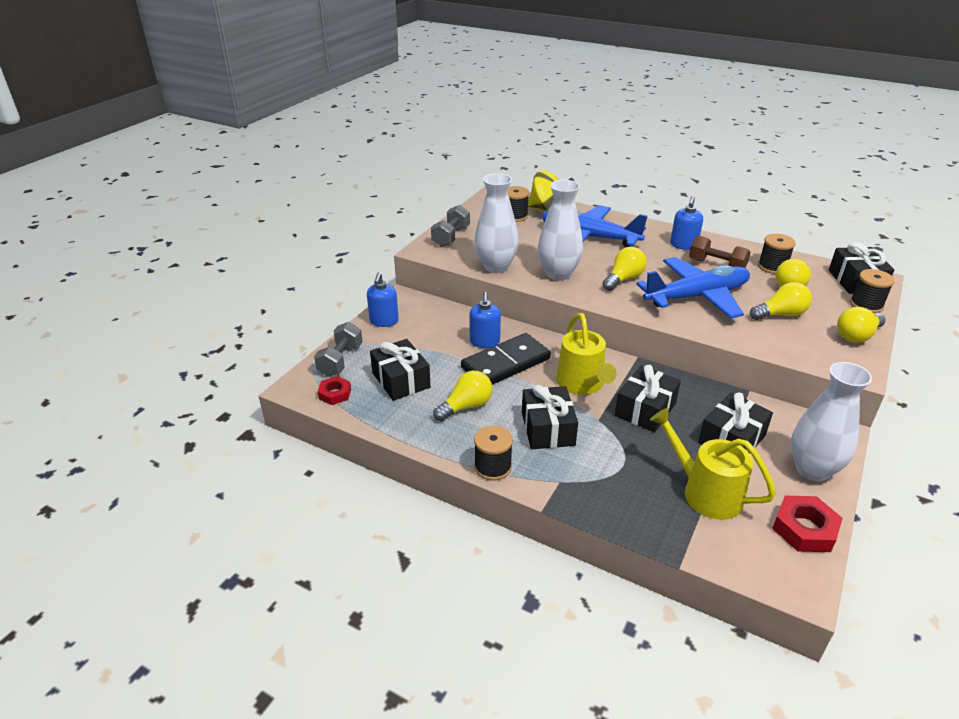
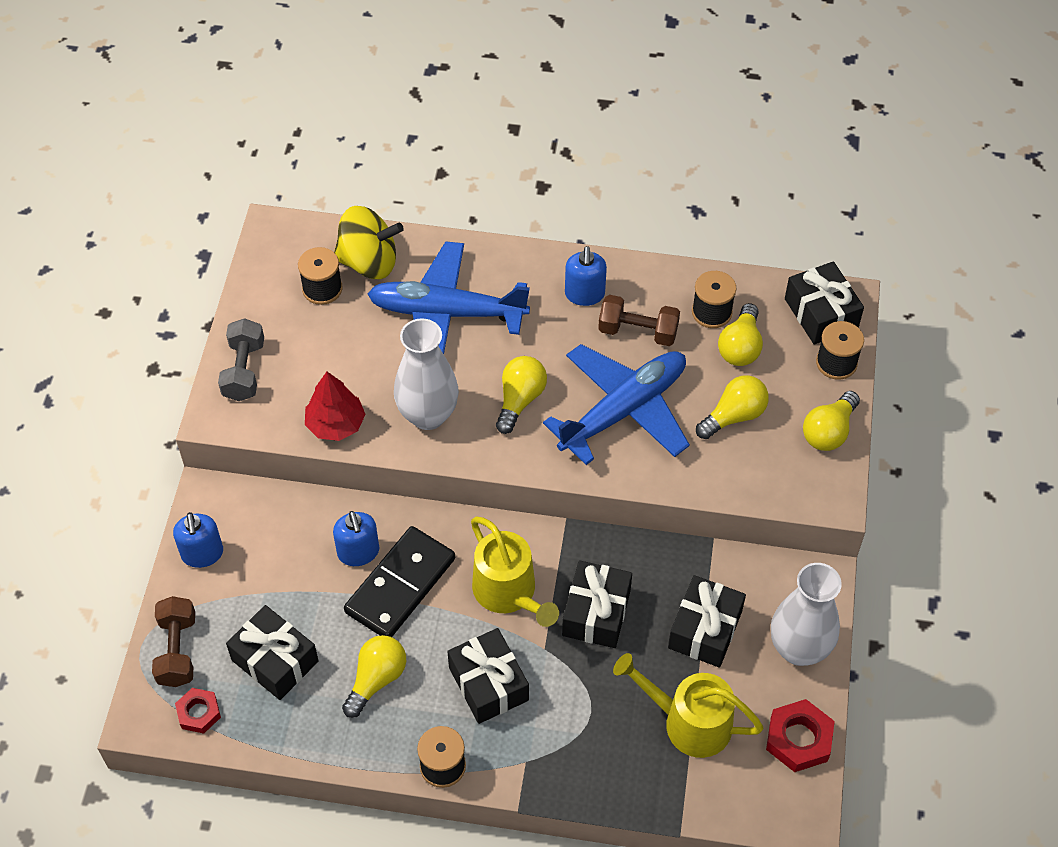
camera: 20 degrees left, 20 degrees up
grey dumbbell [314,322,363,377] -> brown dumbbell [152,596,195,687]
white vase [474,173,519,273] -> red tree [305,372,365,441]

